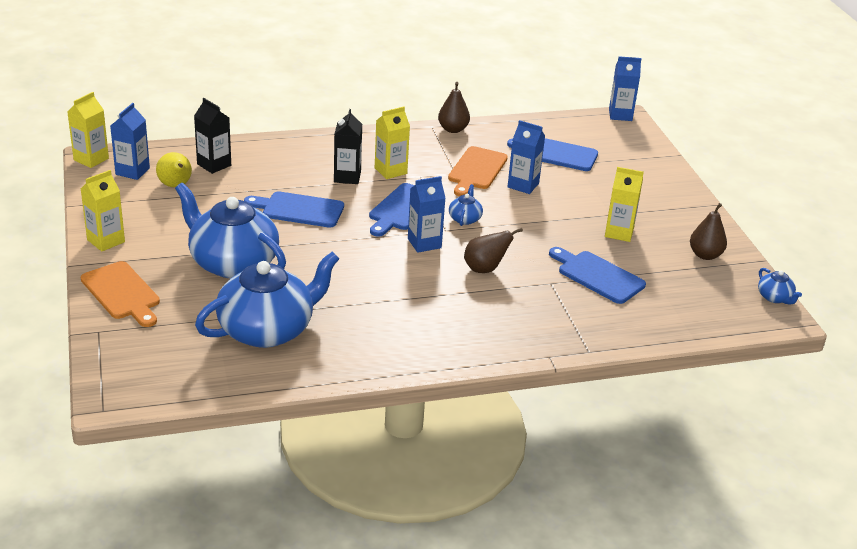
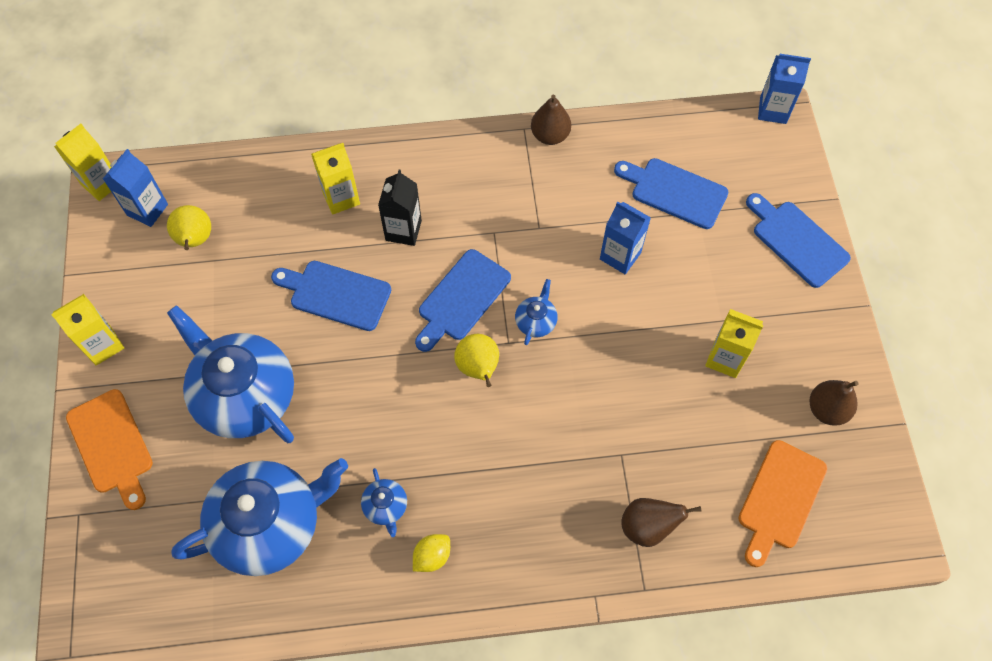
camera: 10 degrees right, 30 degrees up
black carton [194,98,231,174] -> none
yellow carton [375,107,410,179] -> yellow carton moved to [311,143,360,215]
blue carton [408,176,445,253] -> yellow pear [454,334,499,387]
orange cutting board [448,146,508,196] -> orange cutting board moved to [738,440,827,567]
brown pear [464,228,523,273] -> brown pear moved to [621,498,702,547]
blue cutting board [549,247,646,304] -> blue cutting board moved to [746,193,851,288]
blue teapot [758,268,802,305] -> blue teapot moved to [361,468,407,537]
none -> yellow lemon [413,534,450,572]

